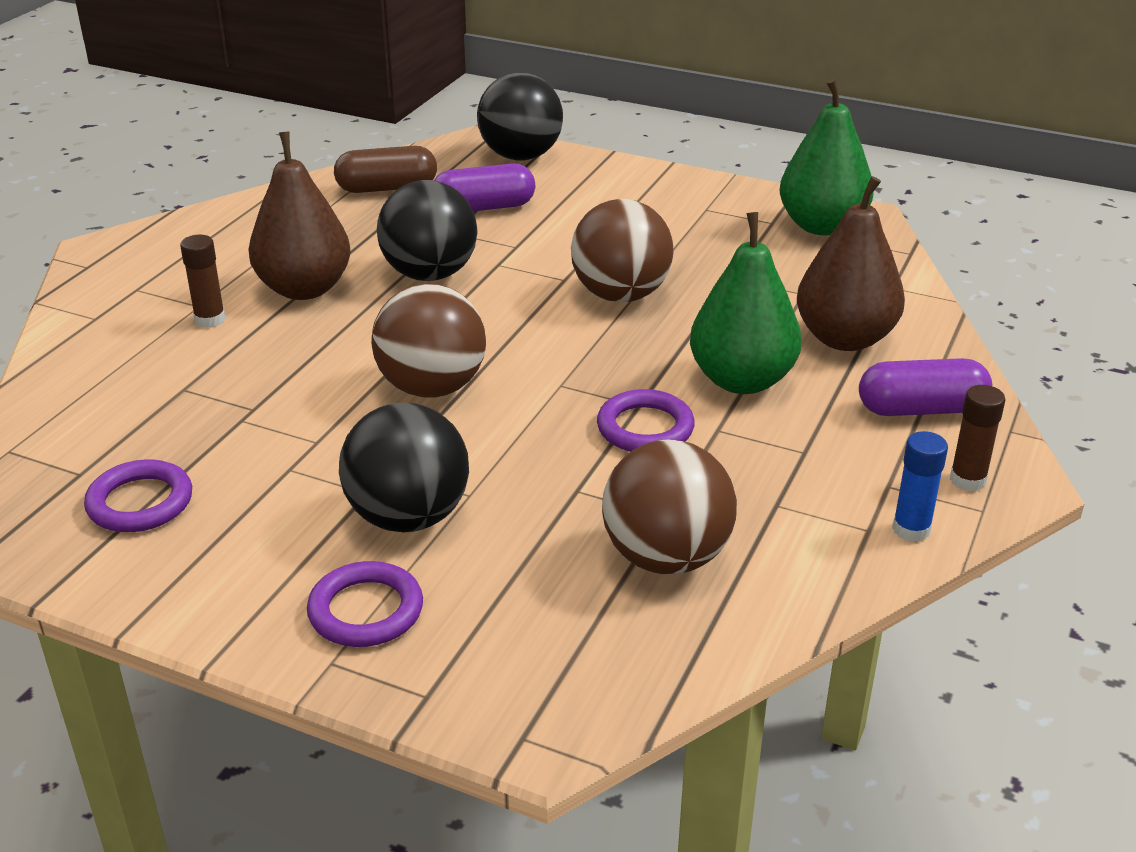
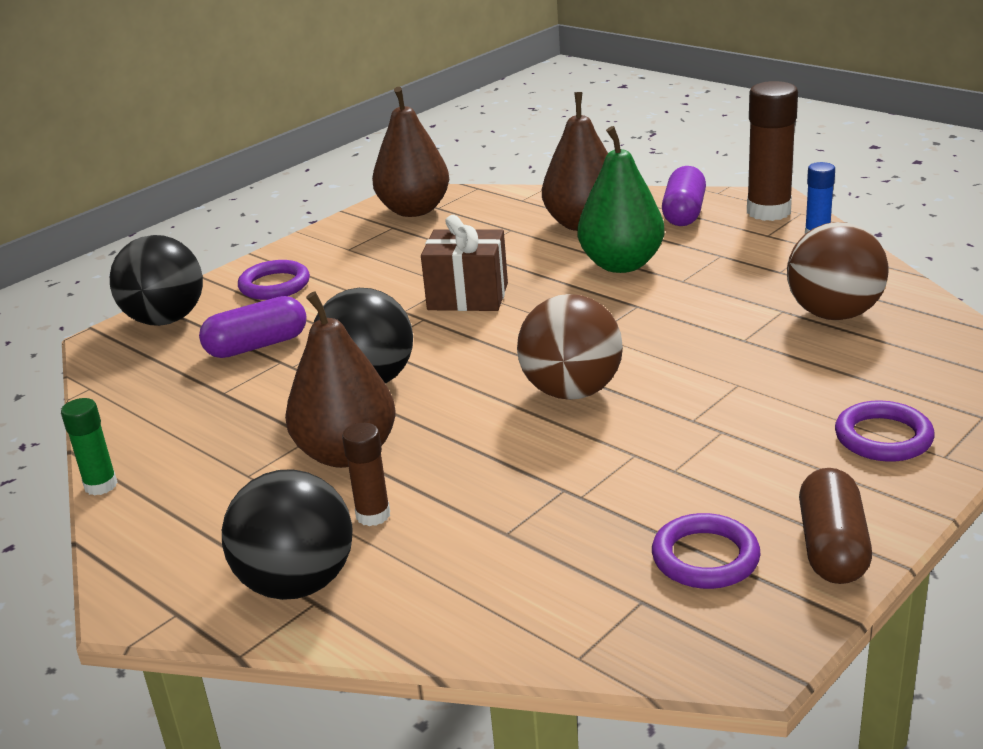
camera: 70 degrees left, 5 degrees down
brown capsule [334,146,437,193] -> brown capsule moved to [799,468,872,584]
black ball [339,403,469,532] -> black ball moved to [222,469,352,600]
purple capsule [434,163,535,211] -> purple capsule turned 60 degrees clockwise [199,296,307,358]
brown ball [571,199,673,302] -> brown gift [421,215,508,311]
purple ring [597,389,695,452] -> purple ring moved to [238,260,310,300]
green pear [780,78,874,235] -> brown pear [372,87,449,217]
brown glue stick [950,385,1006,491] -> brown glue stick [747,81,798,221], size x1.83
none -> green glue stick [61,398,118,496]

